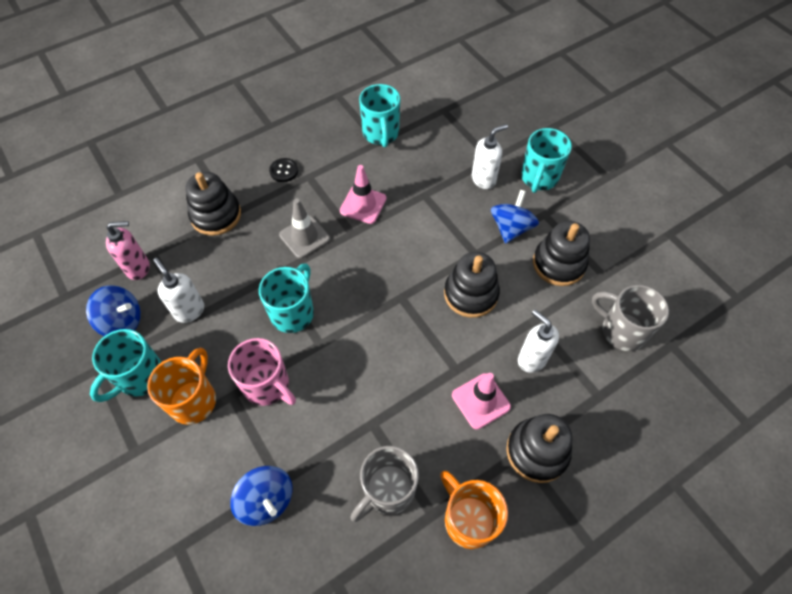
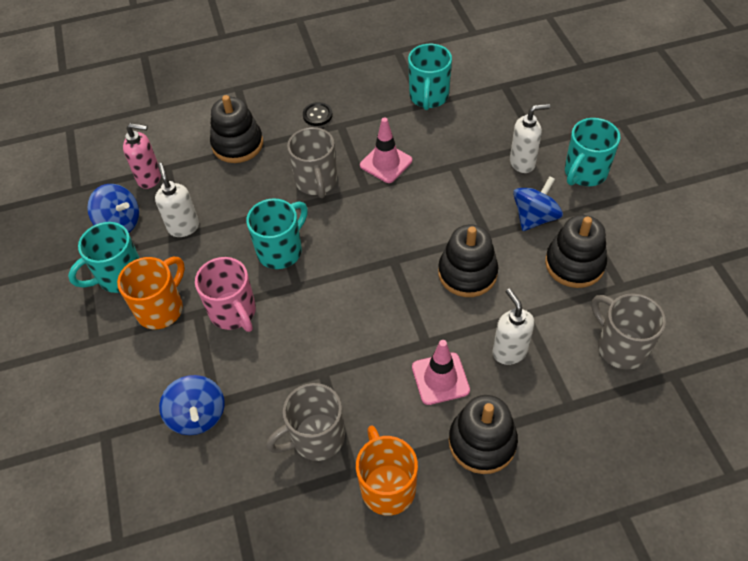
camera: 20 degrees right, 5 degrees down
grey traffic cone [279,198,330,259] -> grey mug [287,127,337,198]

